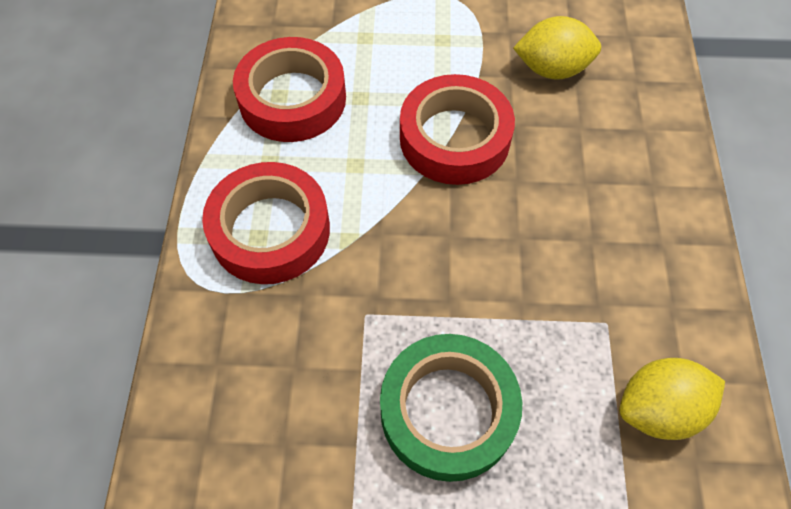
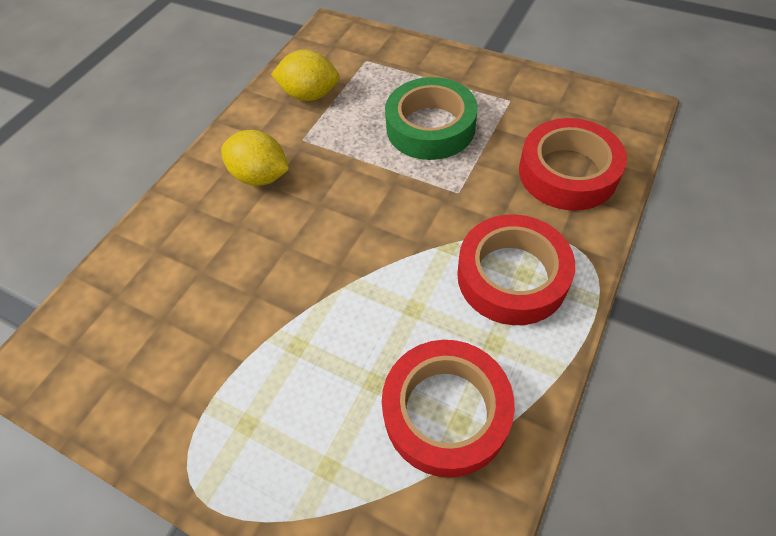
camera: 150 degrees left, 5 degrees down
red tape [400,74,515,185] -> red tape moved to [519,118,627,211]
yellow lemon [513,16,601,80] -> yellow lemon moved to [221,130,289,186]

